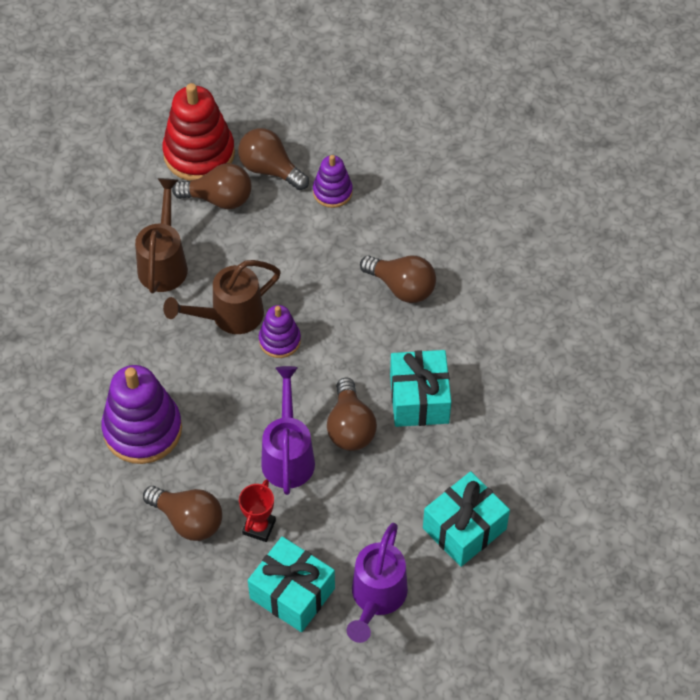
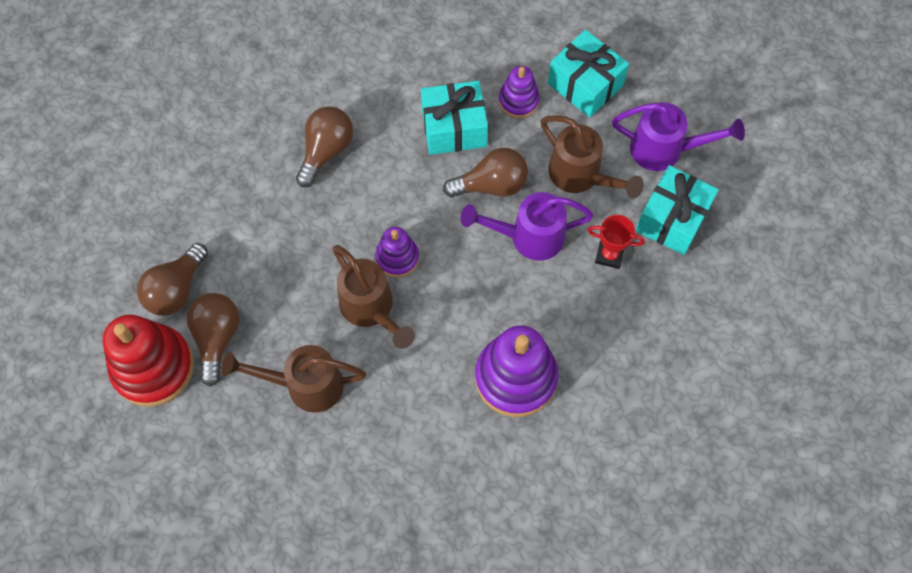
camera: 95 degrees left, 10 degrees up
brown light bulb [143,486,222,541] -> none
purple stacking toy [313,155,353,208] -> purple stacking toy moved to [499,66,540,118]
none -> brown watering can [541,115,644,198]

